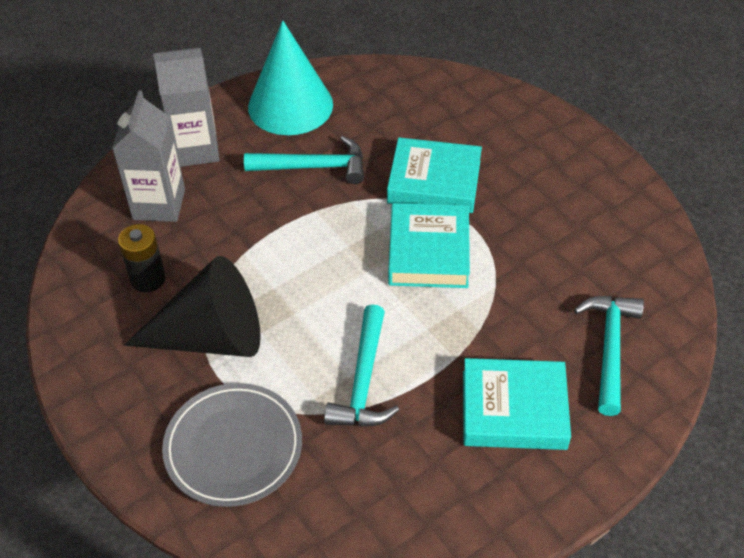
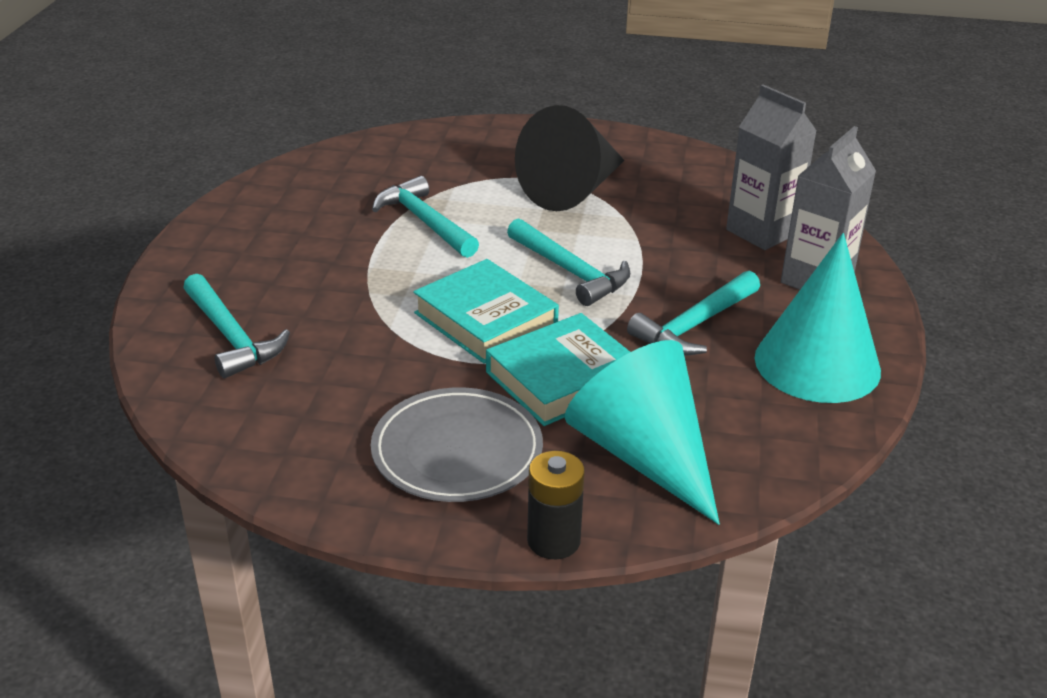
camera: 135 degrees right, 15 degrees down
black battery [118,224,166,292] -> black battery moved to [527,451,585,559]
grey plate [162,383,302,507] -> grey plate moved to [371,388,543,502]
turquoise book [463,358,571,450] -> none
none -> turquoise hammer [507,218,630,306]
none -> turquoise cone [565,340,720,525]

